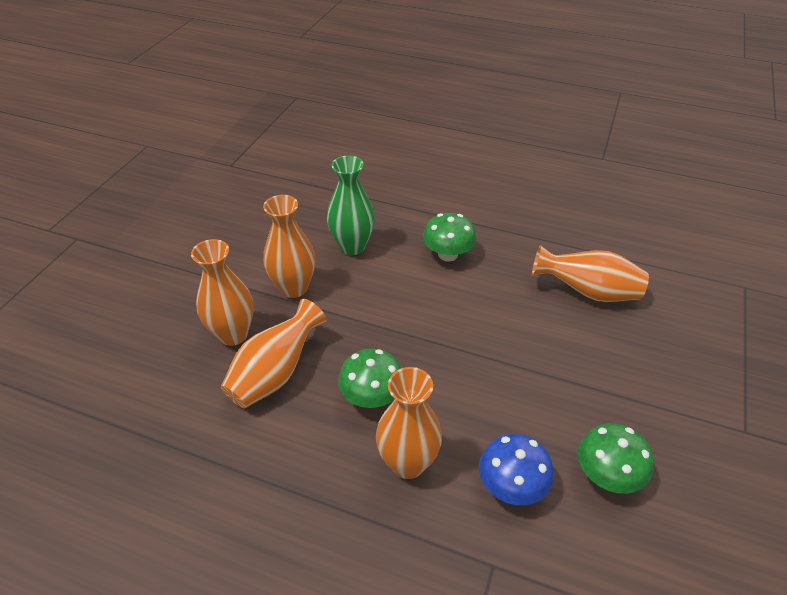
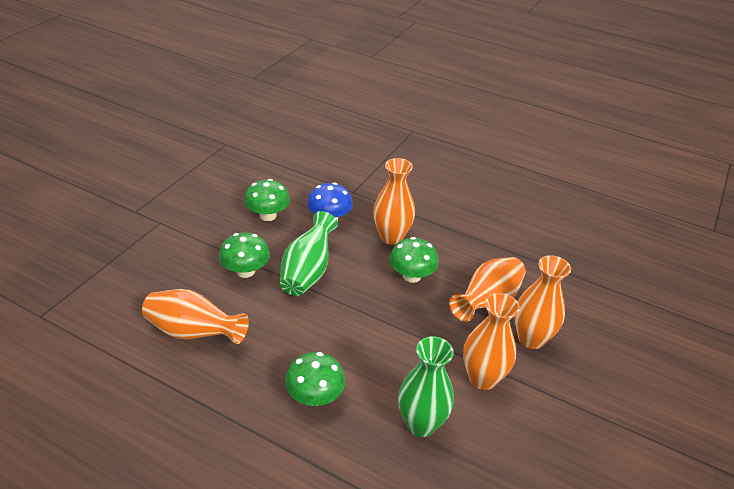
camera: 175 degrees left, 5 degrees down
none -> green mushroom [219,232,270,278]
none -> green vase [280,211,338,296]

